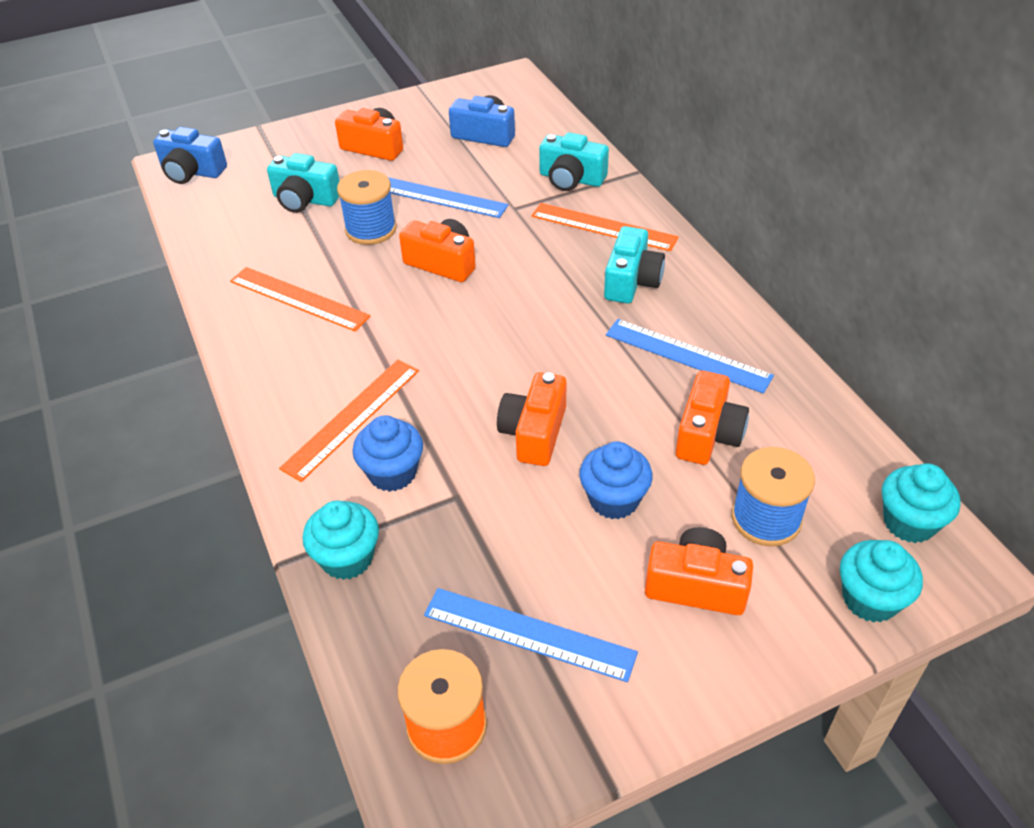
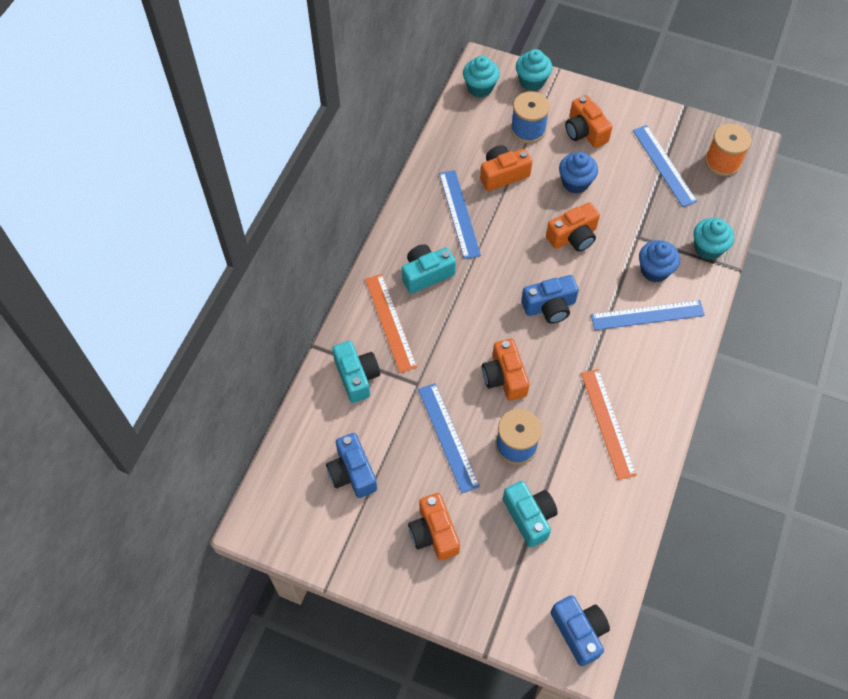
camera: 135 degrees left, 15 degrees up
orange ruler [279,360,419,482] -> blue ruler [591,300,705,330]
none -> blue camera [521,275,579,324]

